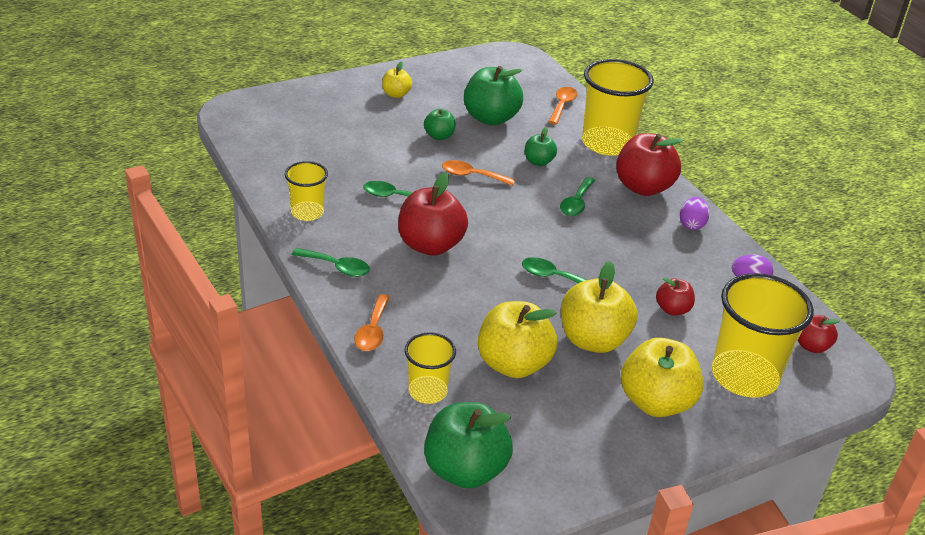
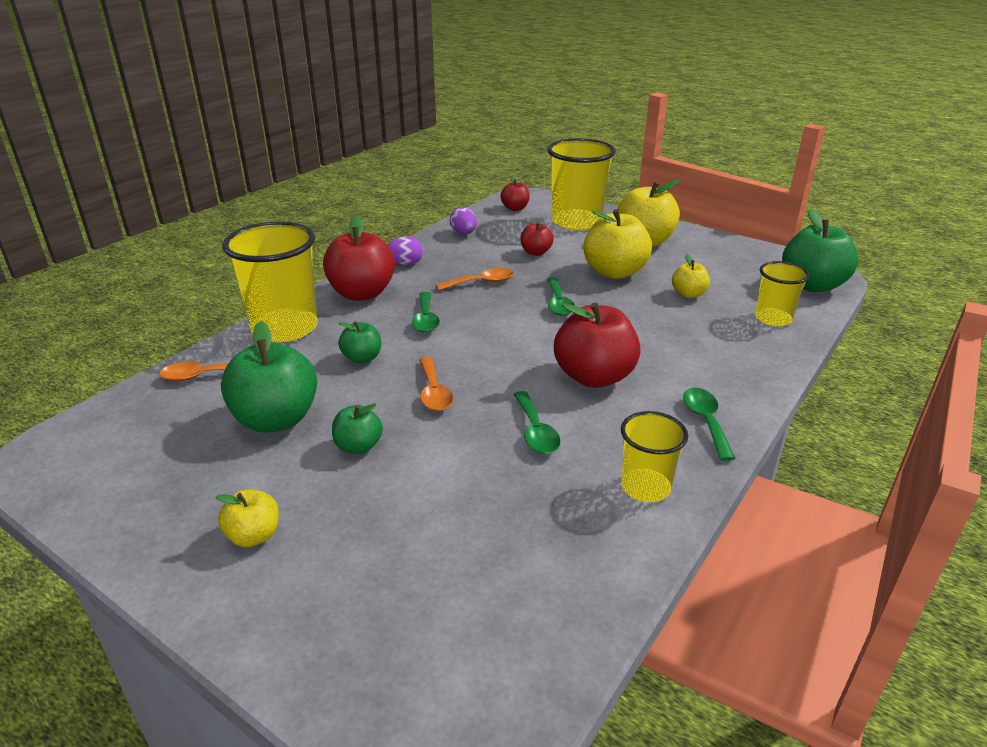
camera: 115 degrees left, 5 degrees down
orange spoon [354,294,390,351] -> orange spoon moved to [436,268,514,290]
yellow apple [478,301,557,378] -> yellow apple [672,254,710,298], size x0.52
green spoon [560,177,595,216] -> green spoon turned 90 degrees clockwise [412,292,440,333]

